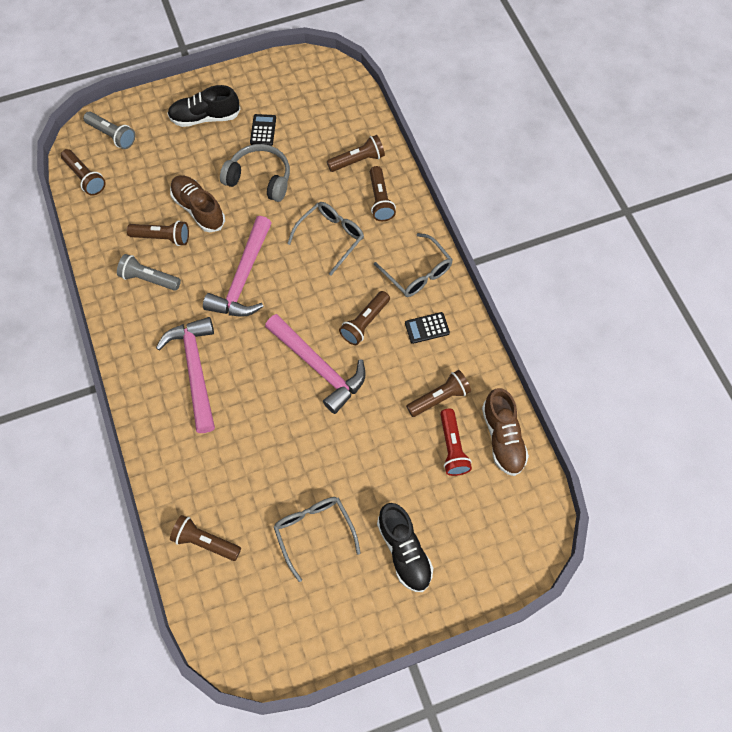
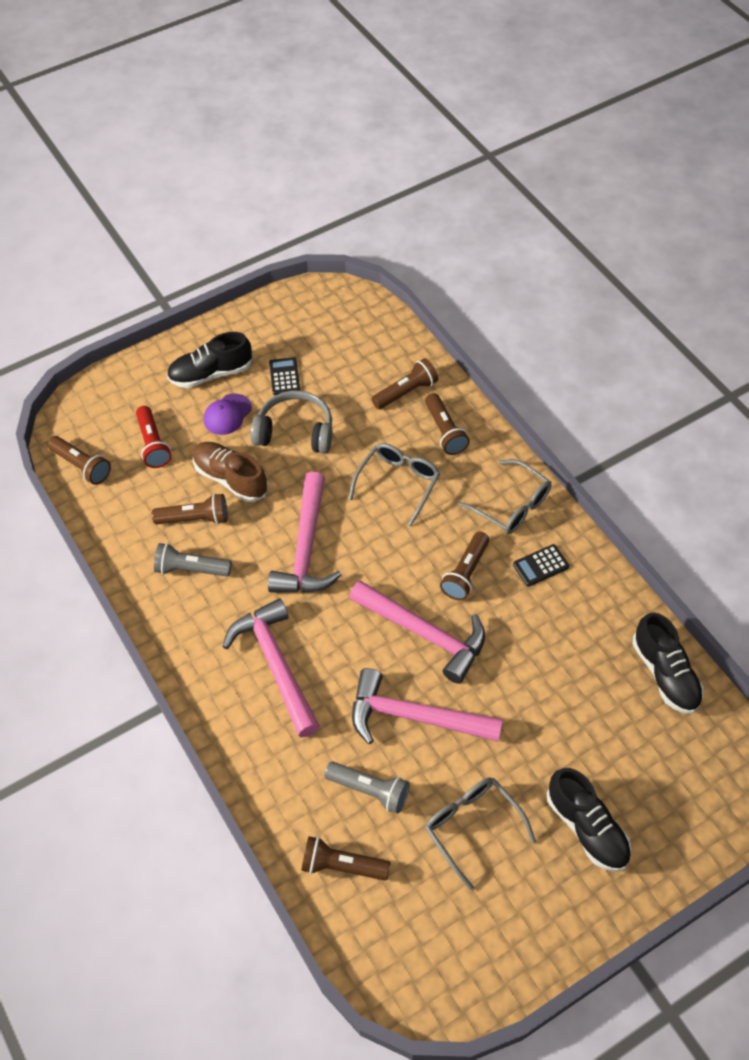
camera: 10 degrees left, 10 degrees down
grey flashlight [83,112,135,149] -> grey flashlight moved to [324,762,409,814]
brown flashlight [406,370,471,417] -> none
red flashlight [440,408,472,476] -> red flashlight moved to [136,406,172,468]
brown shoe [482,388,529,476] -> black shoe [632,612,704,714]
none -> purple cap [204,393,252,435]
none -> pink hammer [352,668,503,744]

